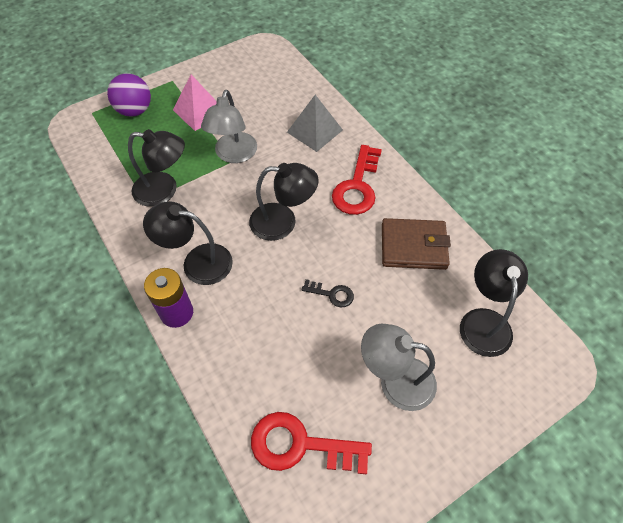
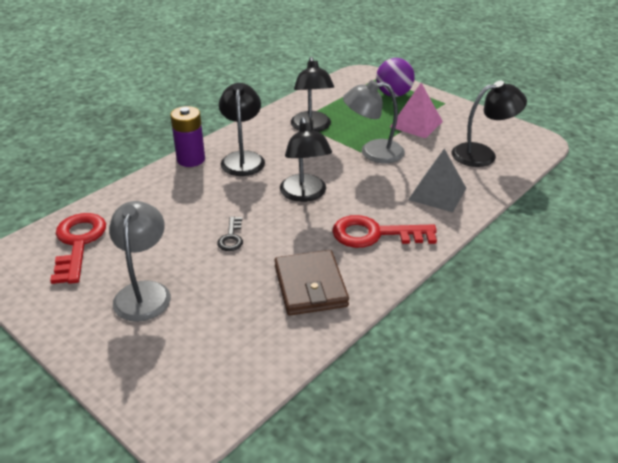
camera: 75 degrees right, 20 degrees down
black lamp [460,249,528,357] -> black lamp moved to [452,81,527,167]

